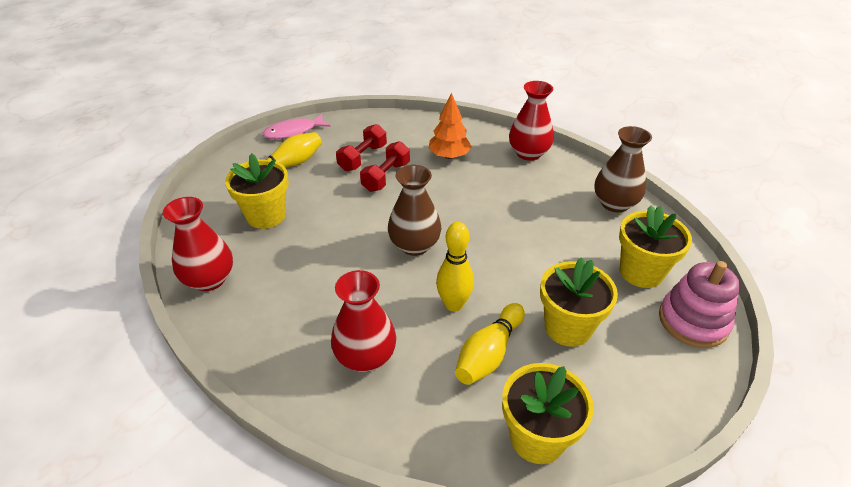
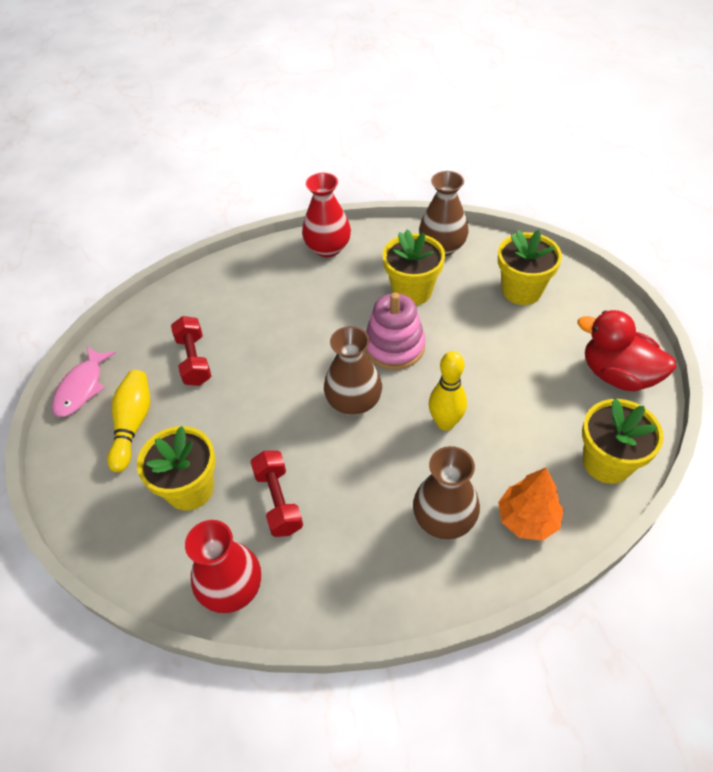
camera: 45 degrees left, 10 degrees up
red vase [331,270,396,372] -> brown vase [413,446,480,540]
red dumbbell [360,141,410,192] -> red dumbbell moved to [250,451,303,537]
orange tree [428,93,472,159] -> orange tree moved to [498,468,564,541]
yellow bowling pin [455,303,525,385] -> none
yellow flower pot [540,257,618,347] -> yellow flower pot moved to [383,229,445,305]
pink stacking toy [659,261,740,348] -> pink stacking toy moved to [365,292,425,370]
none -> red duck [578,310,676,391]

